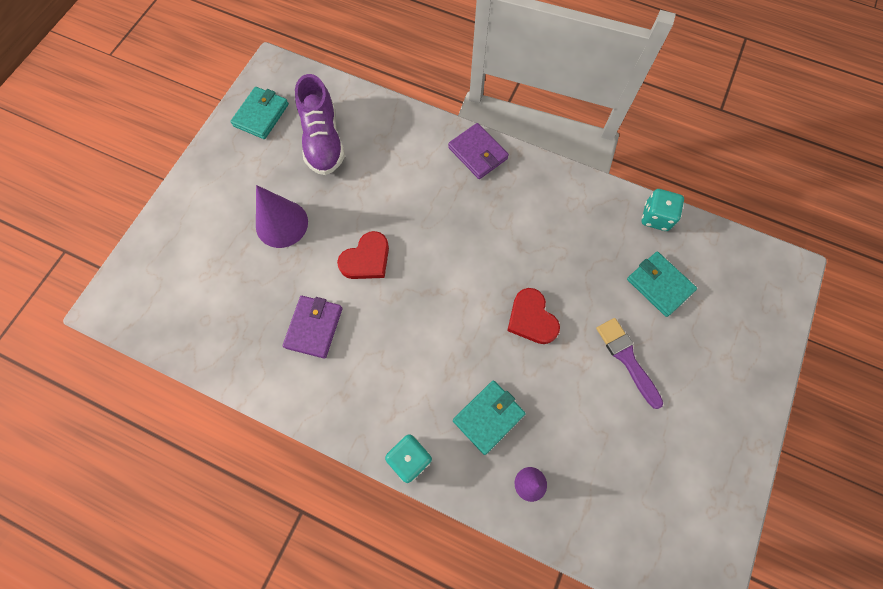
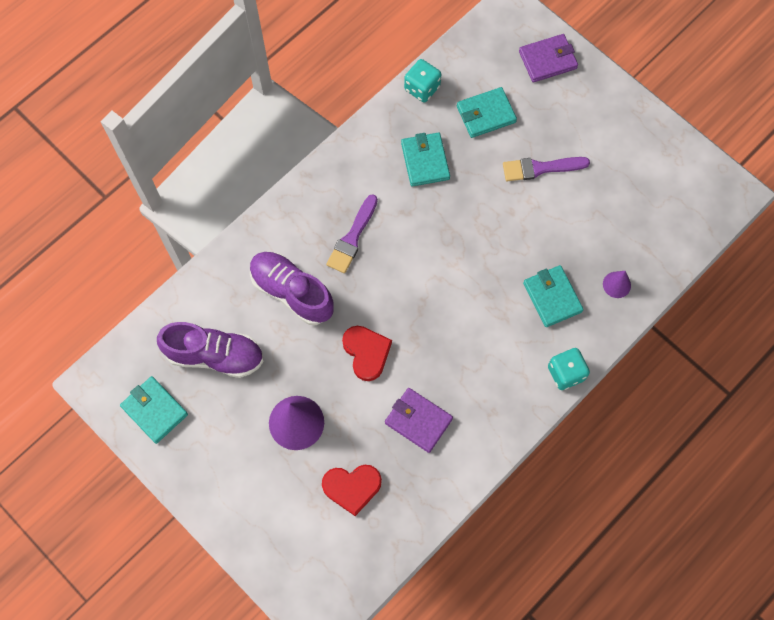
camera: 70 degrees left, 0 degrees up
purple wallet [448,123,509,179] -> purple wallet moved to [519,34,578,82]
red heart [507,288,560,344] -> red heart moved to [322,465,382,516]
none -> purple shoe [250,252,334,325]
none -> purple brush [326,194,378,273]
none -> turquoise wallet [401,133,450,187]

